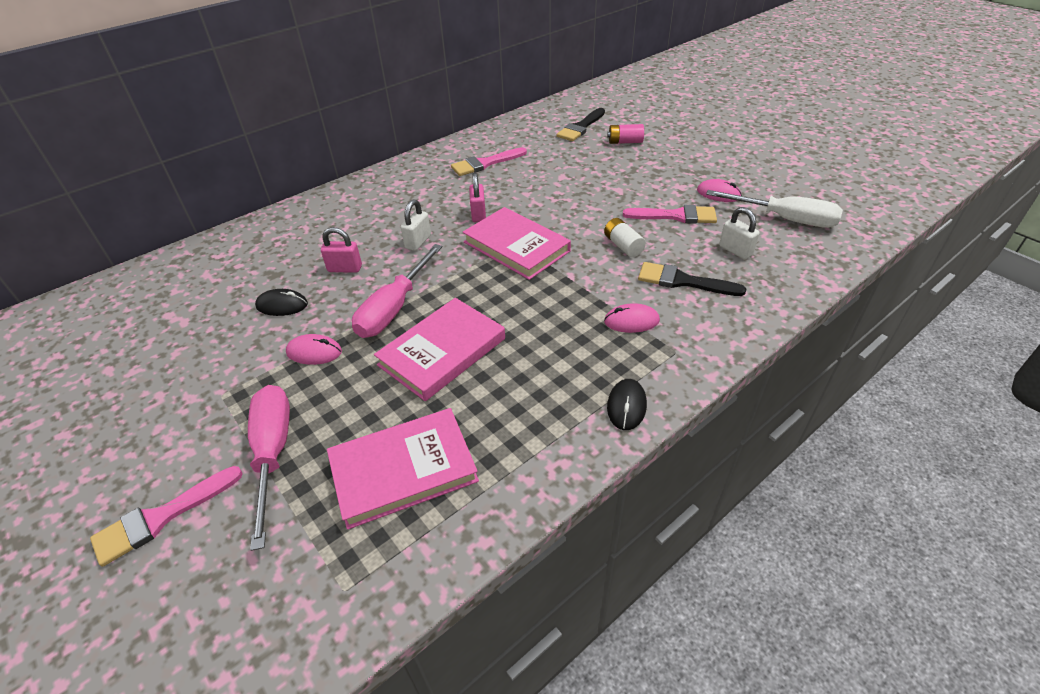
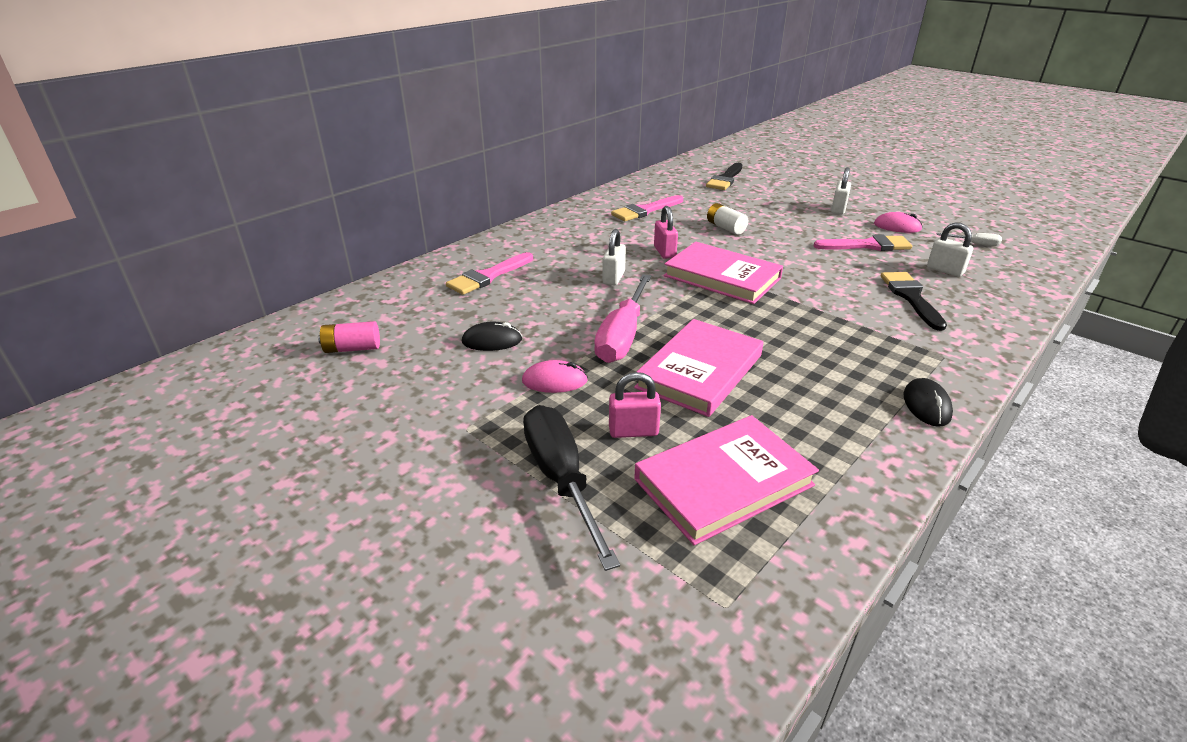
camera: 10 degrees left, 10 degrees down
pink brush [90,466,243,567] -> pink brush moved to [446,252,533,295]
pink screwdriver [248,385,290,551] -> black screwdriver [523,405,620,571]
pink padlock [321,227,362,273] -> pink padlock moved to [609,372,661,438]
white battery [604,218,646,257] -> white battery moved to [707,203,748,235]
pink mouse [604,303,660,333] -> none
pink battery [607,124,644,144] -> pink battery moved to [318,321,380,353]
black brush [638,262,746,296] -> black brush turned 75 degrees clockwise [880,272,947,331]
white screwdriver [706,190,843,228] -> white screwdriver [936,233,1002,246], size x0.46
none -> white padlock [831,167,851,214]

